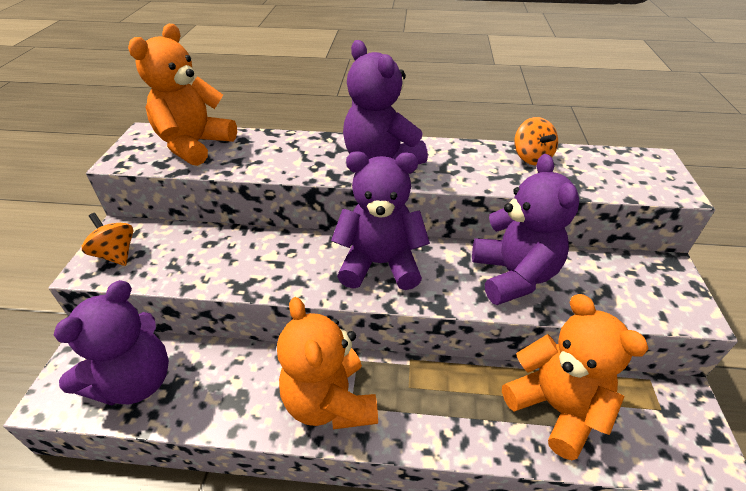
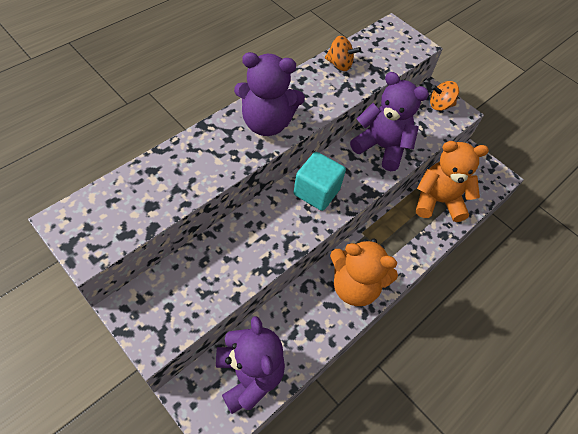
camera: 55 degrees left, 15 degrees up
orange spinning top [82,213,133,266] -> orange spinning top moved to [430,81,459,111]
orange teddy bear [128,24,237,166] -> none
purple teddy bear [331,151,430,290] -> turquoise cube [294,152,346,211]

